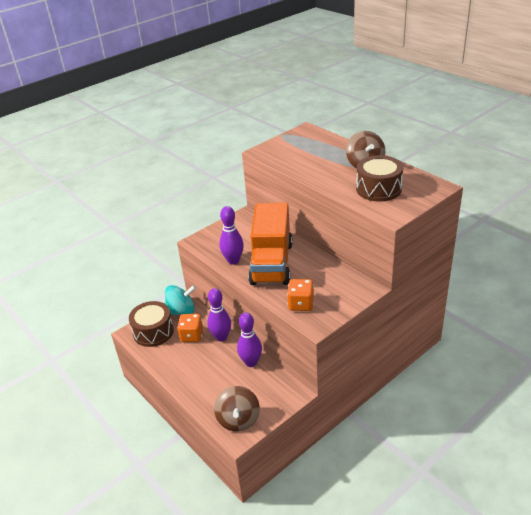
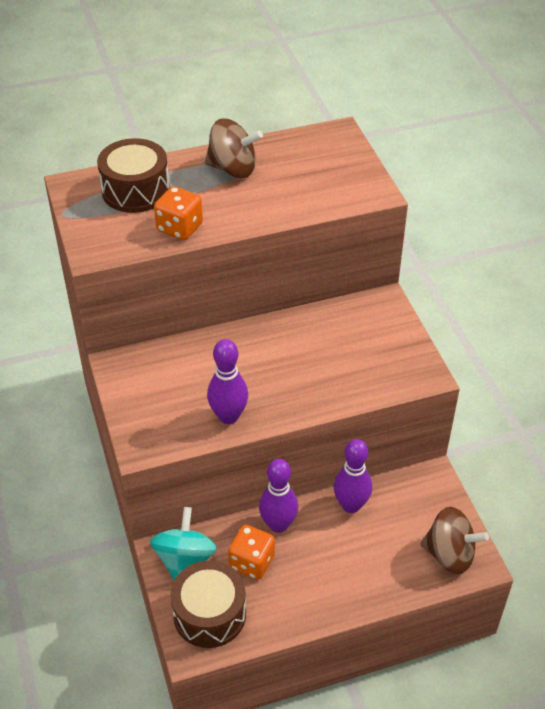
camera: 70 degrees left, 10 degrees up
orange truck [248,203,293,285] -> none
orange dice [287,279,314,311] -> orange dice moved to [154,186,203,240]
brown drum [356,155,403,202] -> brown drum moved to [97,138,170,213]

